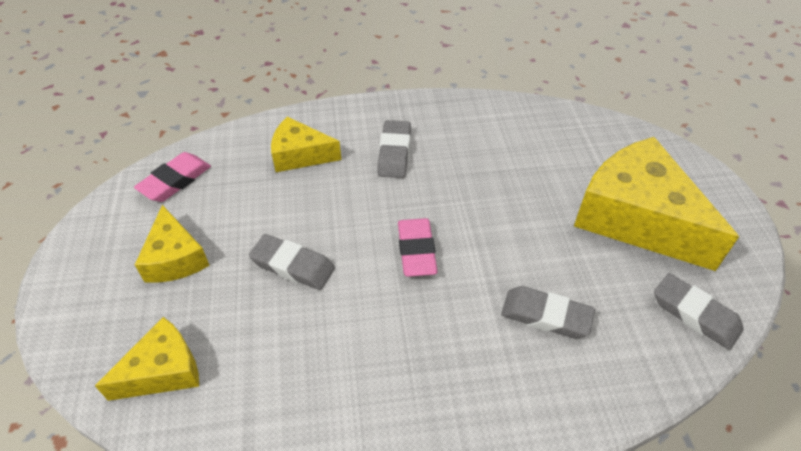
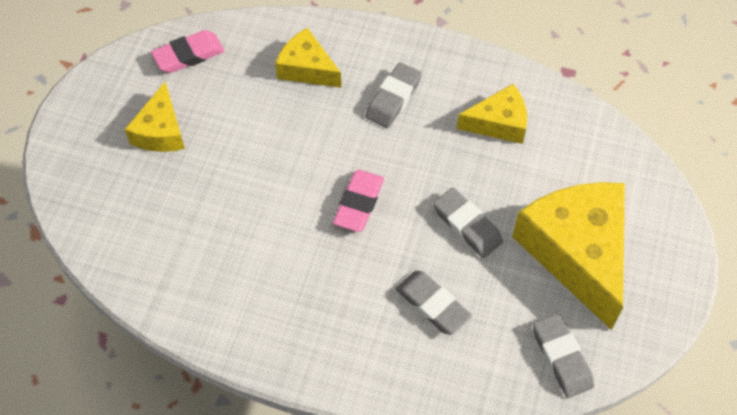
camera: 25 degrees right, 10 degrees up
yellow cheese [95,317,199,401] -> yellow cheese moved to [457,84,527,144]
grey eraser [249,234,335,290] -> grey eraser moved to [433,188,503,258]

